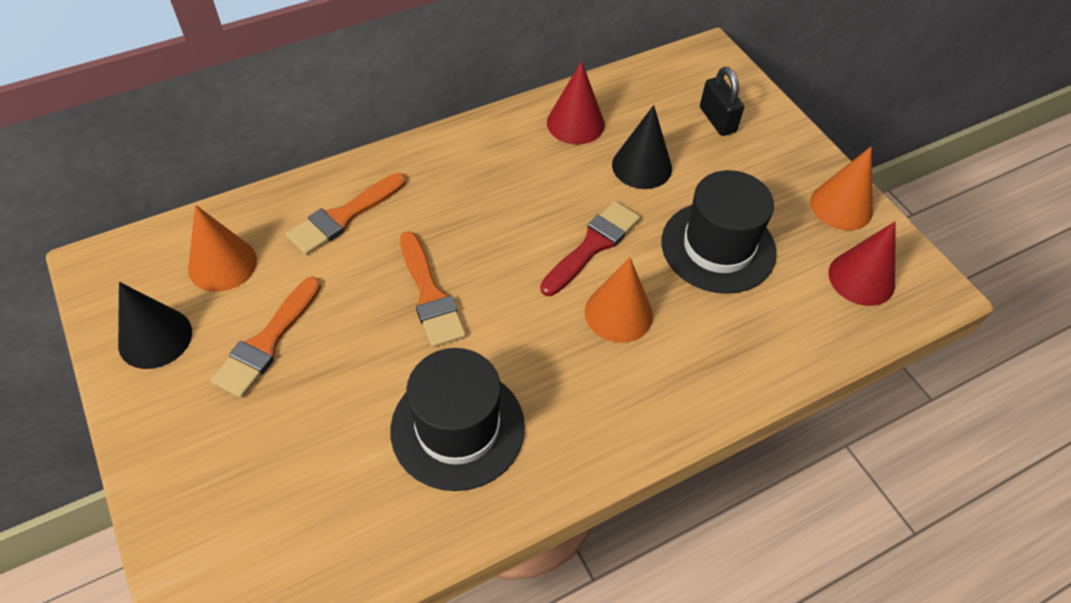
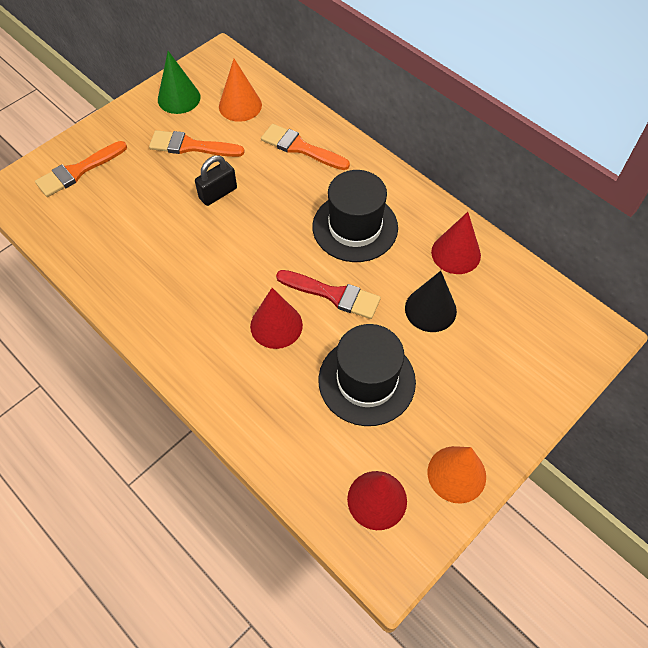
camera: 75 degrees right, 5 degrees up
black cone [118,282,192,369] -> green cone [158,51,201,114]
black hat [390,348,525,491] -> black hat moved to [312,170,398,262]
orange brush [400,231,466,347] -> orange brush moved to [35,141,127,197]
orange cone [585,258,653,343] -> red cone [250,288,303,349]
black padlock [700,67,744,136] -> black padlock moved to [195,156,237,206]

